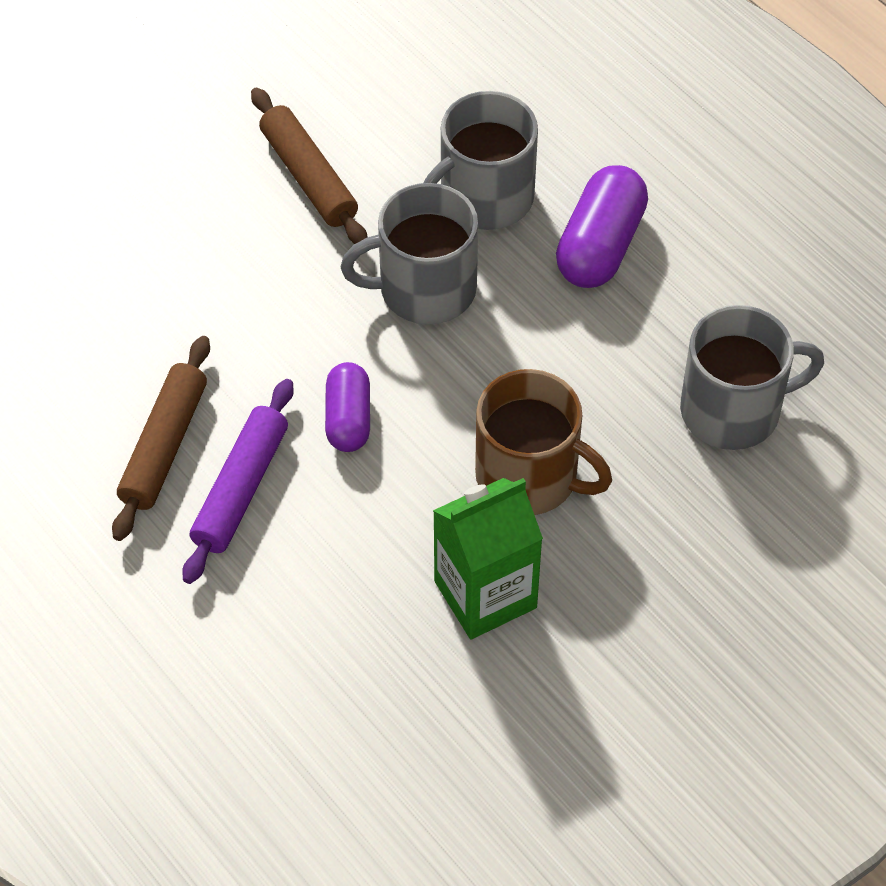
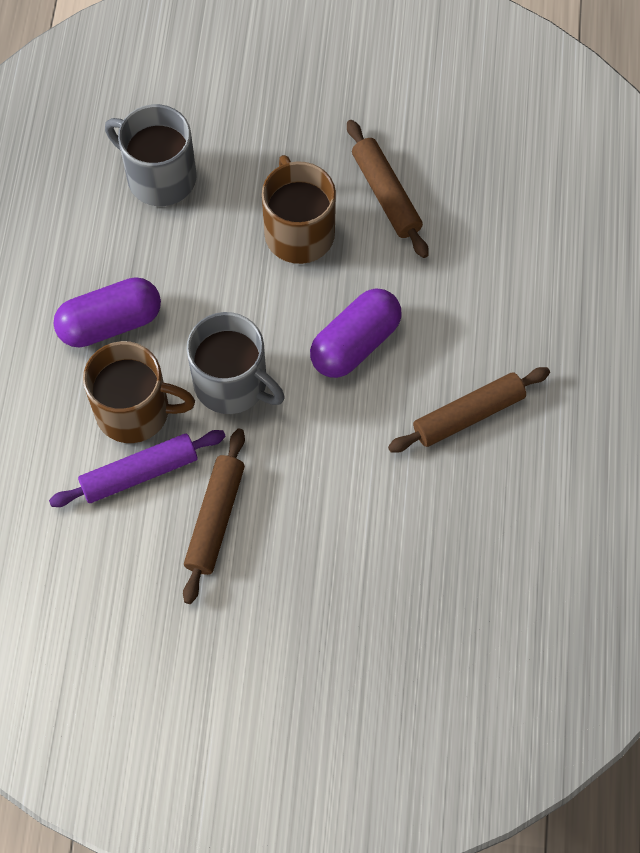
camera: 135 degrees left, 10 degrees up
purple rolling pin [182,379,294,584] -> purple rolling pin moved to [49,430,226,507]
purple capsule [325,362,370,452] -> purple capsule [310,288,402,378], size x1.53
grey mug [423,91,538,230] -> brown mug [83,341,195,443]
green carton [433,478,543,639] -> brown rolling pin [347,120,429,258]

